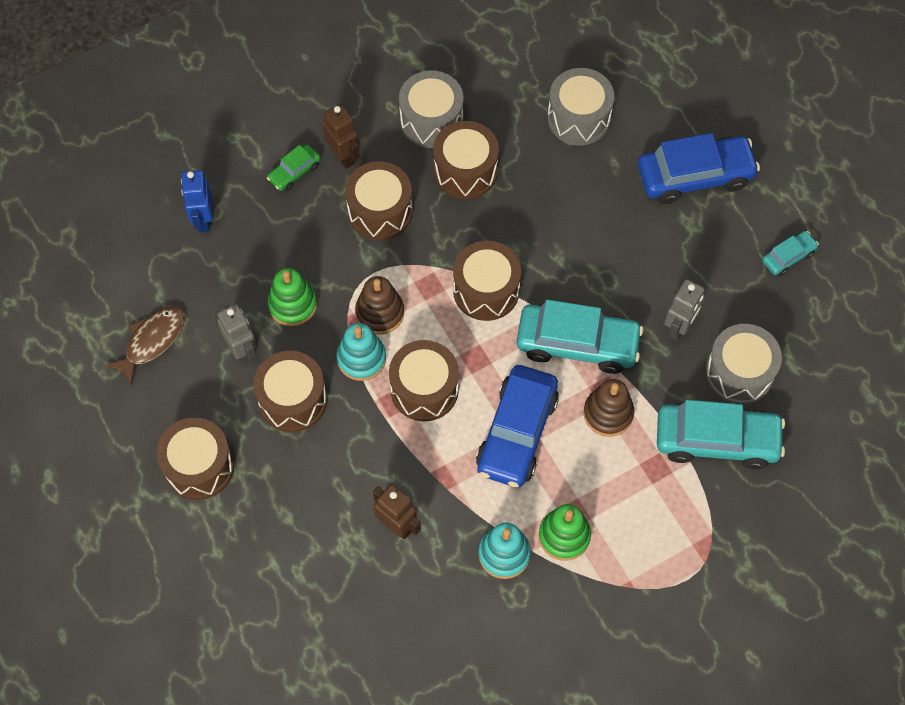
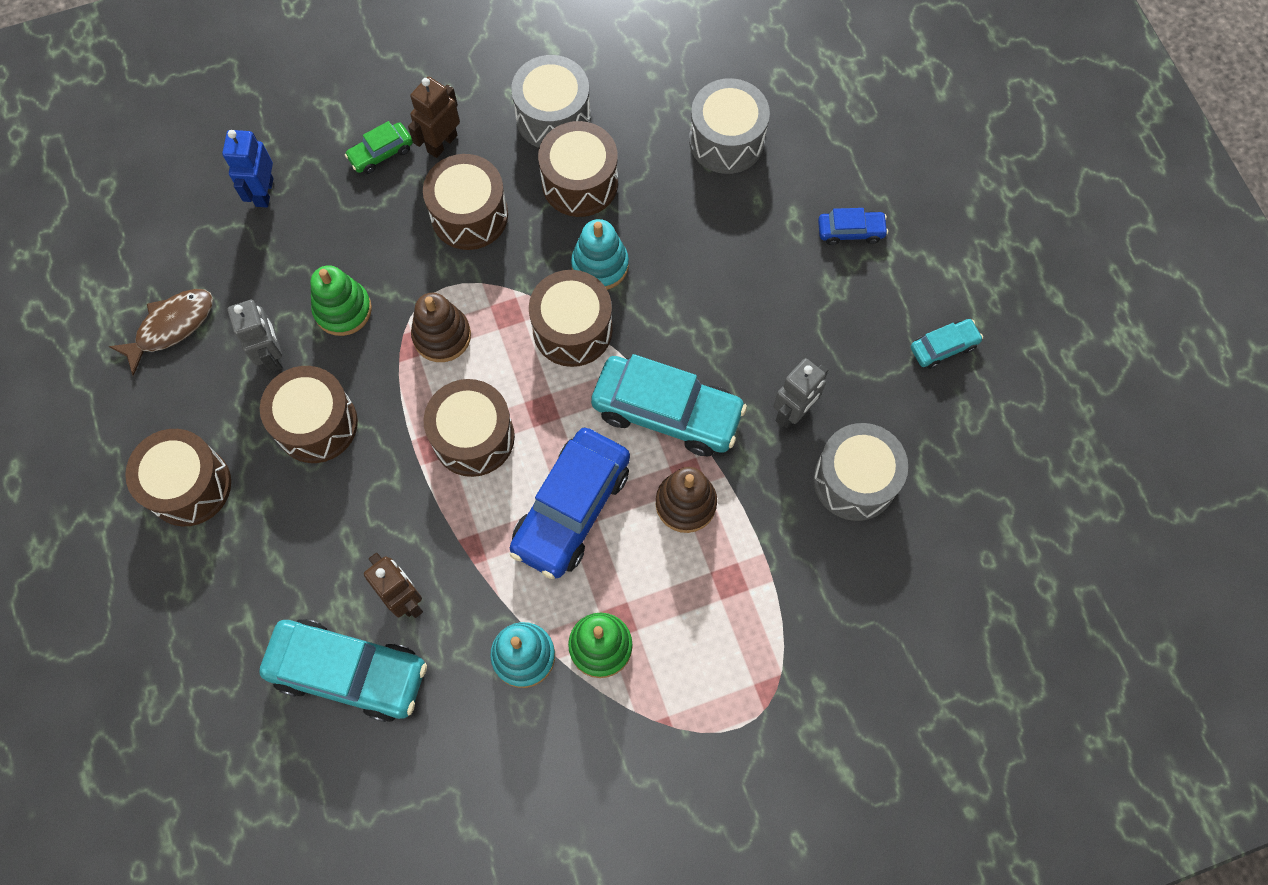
camera: 10 degrees right, 5 degrees up
brown robot [322,104,360,169] -> brown robot turned 120 degrees counterclockwise [408,76,460,158]
turquoise stacking toy [336,323,386,381] -> turquoise stacking toy moved to [571,219,629,290]
blue car [638,133,760,204] -> blue car [818,208,888,245], size x0.48
turquoise car [657,400,785,469] -> turquoise car moved to [259,619,427,722]

